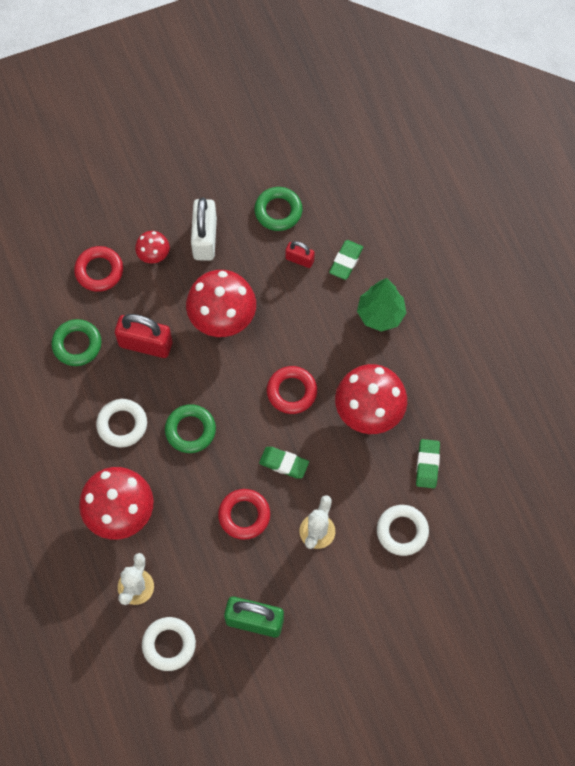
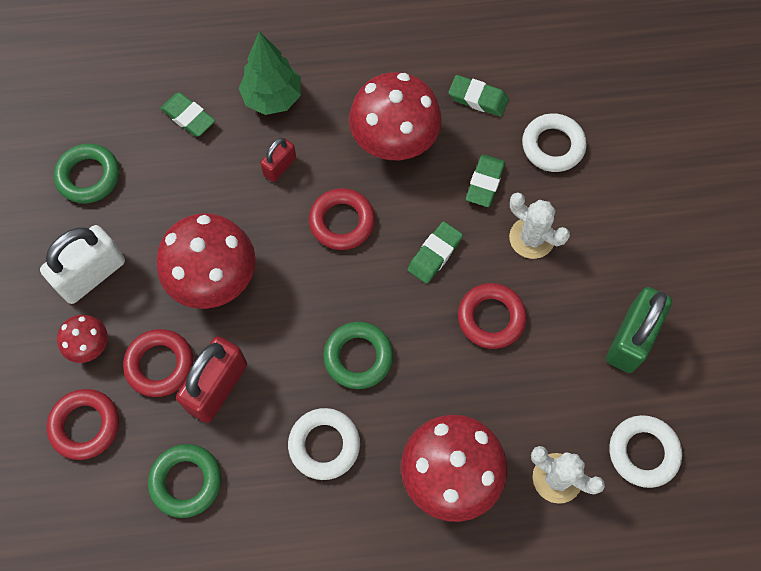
camera: 75 degrees left, 0 degrees up
white padlock [191,197,217,261] -> white padlock turned 60 degrees counterclockwise [40,225,125,304]
red padlock [285,241,315,268] -> red padlock moved to [260,138,296,182]
none -> red ring [123,329,193,397]
none -> green eraser [466,155,505,207]

